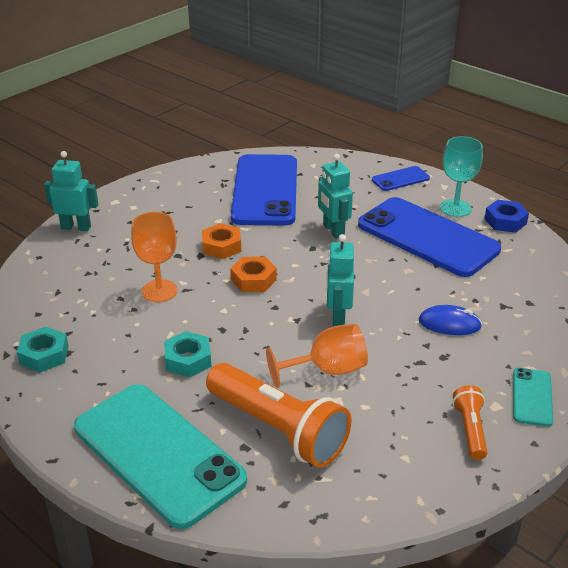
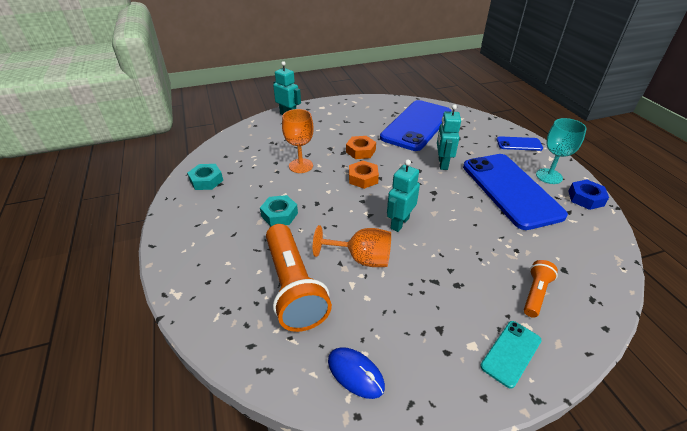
camera: 30 degrees right, 5 degrees up
turquoise phone [74,384,247,529] -> none
blue mouse [419,305,482,335] -> blue mouse moved to [328,347,385,399]
orange flashlight [452,385,487,460] -> orange flashlight moved to [524,260,558,318]

